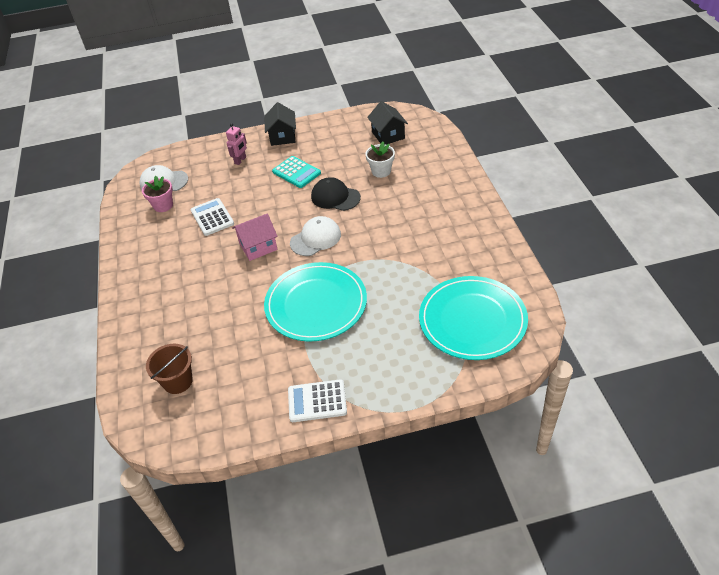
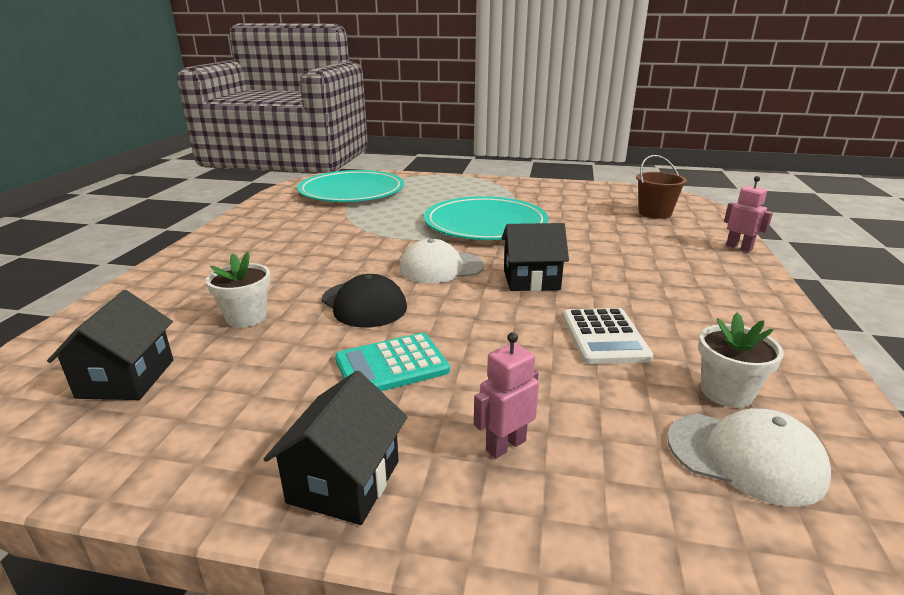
camera: 160 degrees left, 20 degrees down
pink flower pot [142,176,173,212] -> white flower pot [698,312,784,408]
pink house [232,213,278,261] -> black house [501,223,569,291]
turquoise calculator [272,156,321,188] -> turquoise calculator turned 90 degrees counterclockwise [335,333,450,391]
white calculator [288,379,347,422] -> none
none -> pink robot [724,176,773,252]

